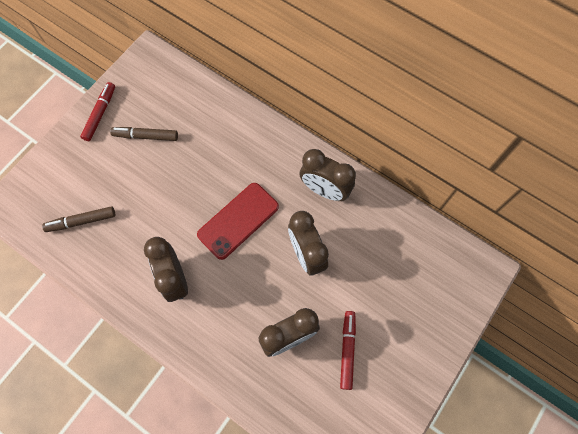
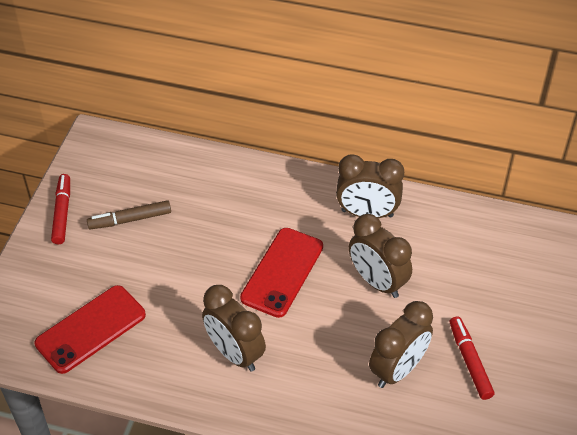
camera: 20 degrees left, 20 degrees down
brown marker [42,206,115,232] -> red phone [35,285,146,374]

